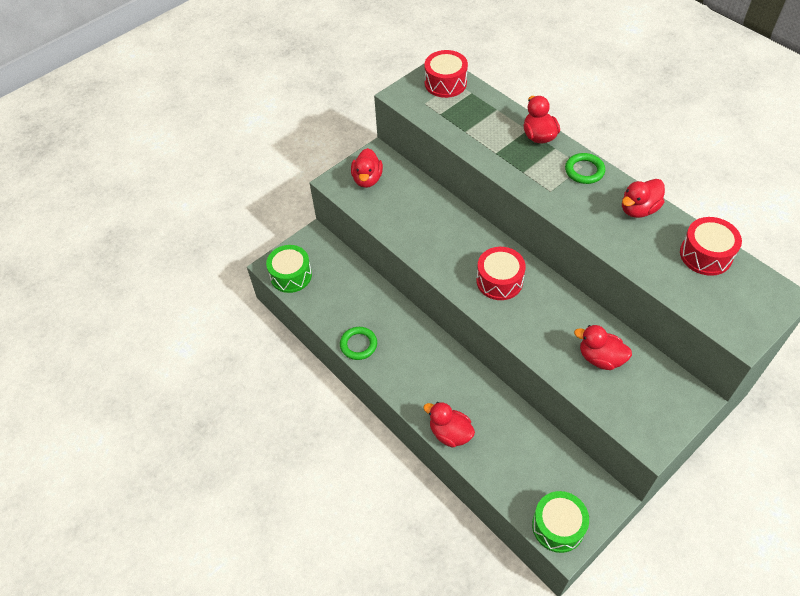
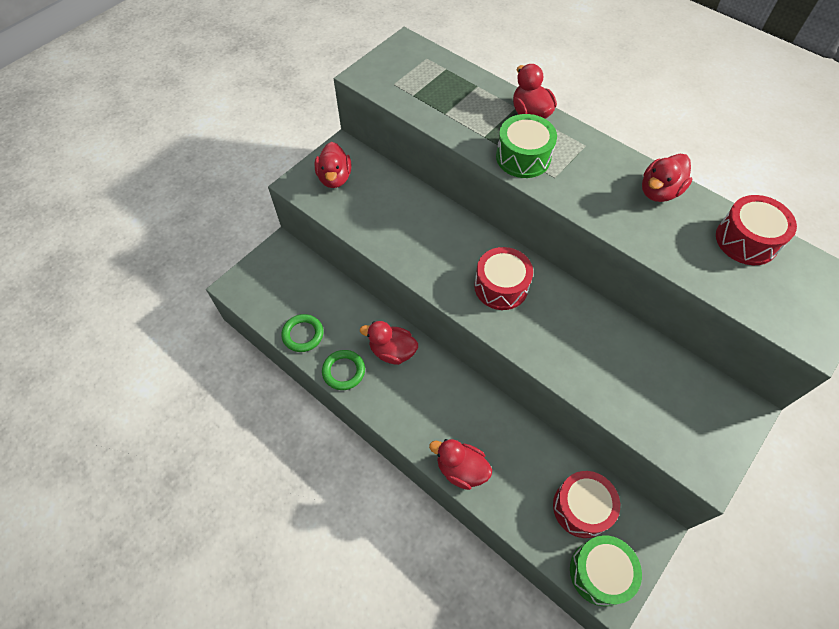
camera: 10 degrees left, 5 degrees up
green drum [266,245,312,293] -> green drum moved to [496,114,557,178]
red drum [424,50,468,98] -> red drum moved to [553,471,620,538]
green ring [565,153,605,184] -> green ring moved to [281,314,323,352]
red duck [574,325,632,370] -> red duck moved to [360,321,418,365]

